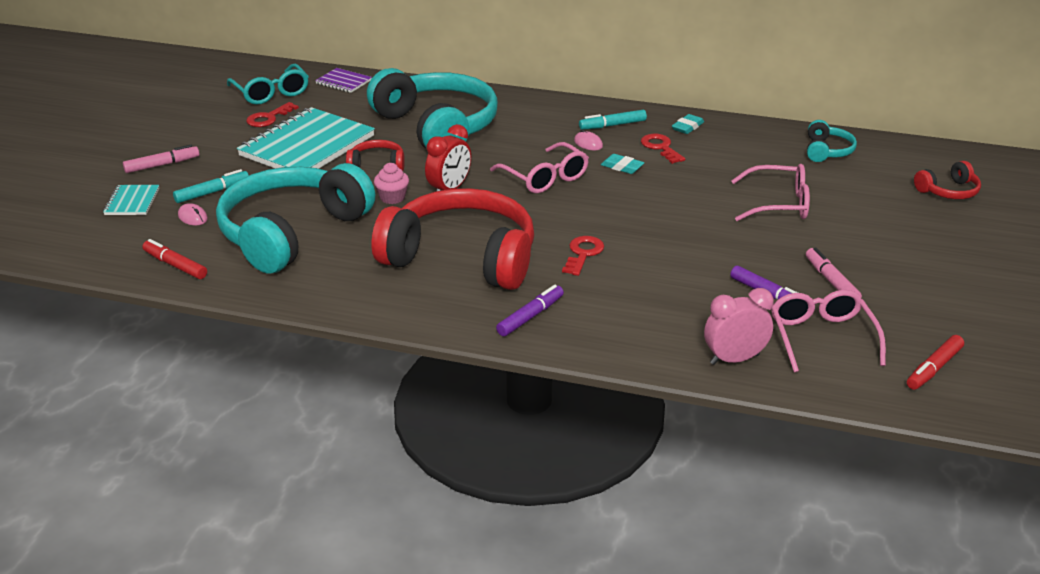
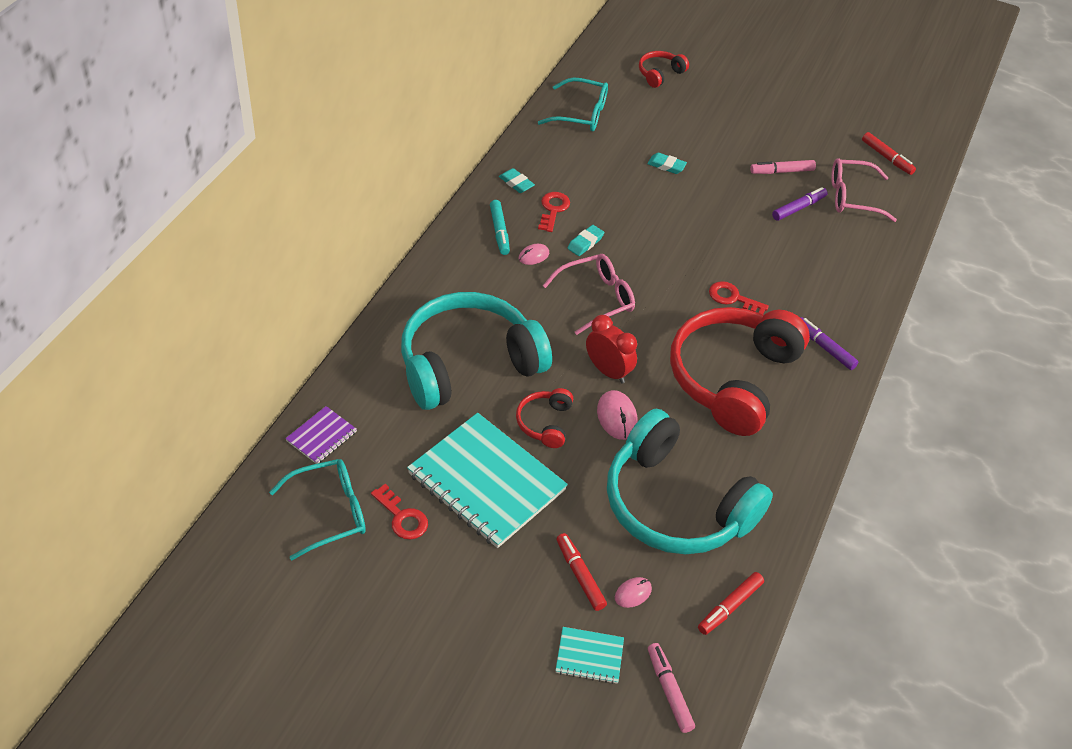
camera: 85 degrees left, 15 degrees up
pink marker [123,145,199,173] -> pink marker moved to [648,643,695,733]
turquoise marker [173,169,249,203] -> red marker [556,533,607,611]
pink cupcake [374,163,409,204] -> pink mouse [597,390,638,440]
red key [641,134,685,164] -> red key turned 120 degrees clockwise [538,192,570,232]
pink clock [704,288,774,365] -> none
pink glasses [731,164,810,221] -> turquoise eraser [647,153,687,174]
turquoise headphones [807,120,857,162] -> turquoise glasses [538,78,608,131]
red headphones [914,161,981,199] -> red headphones turned 120 degrees counterclockwise [639,51,689,88]

